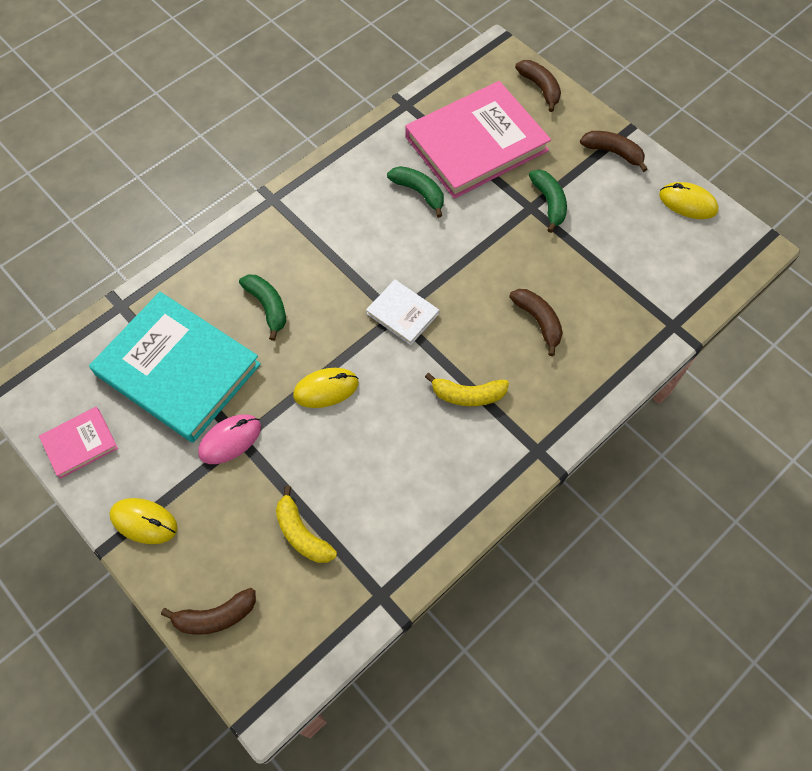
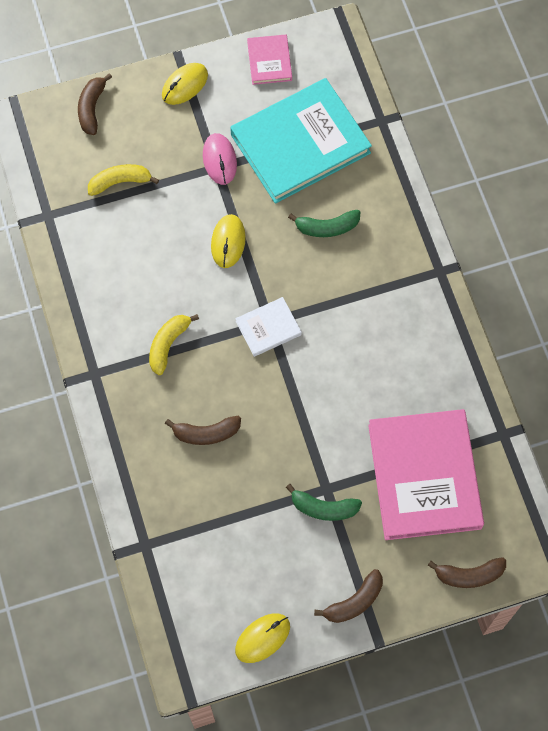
camera: 115 degrees right, 5 degrees up
green banana [387,166,444,218] -> none

